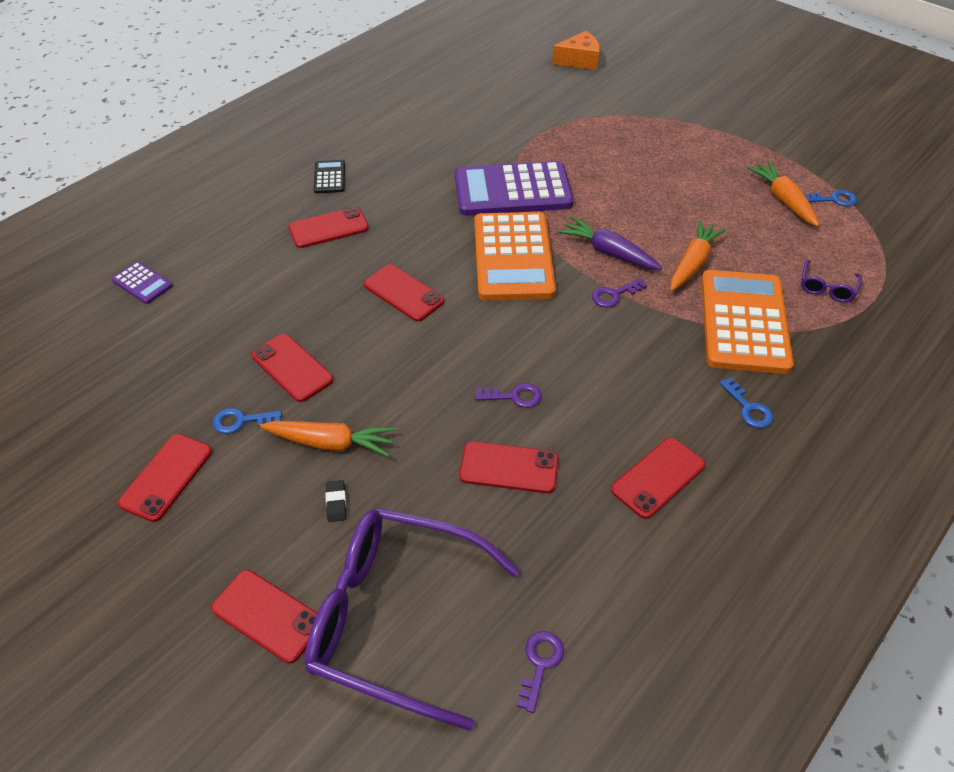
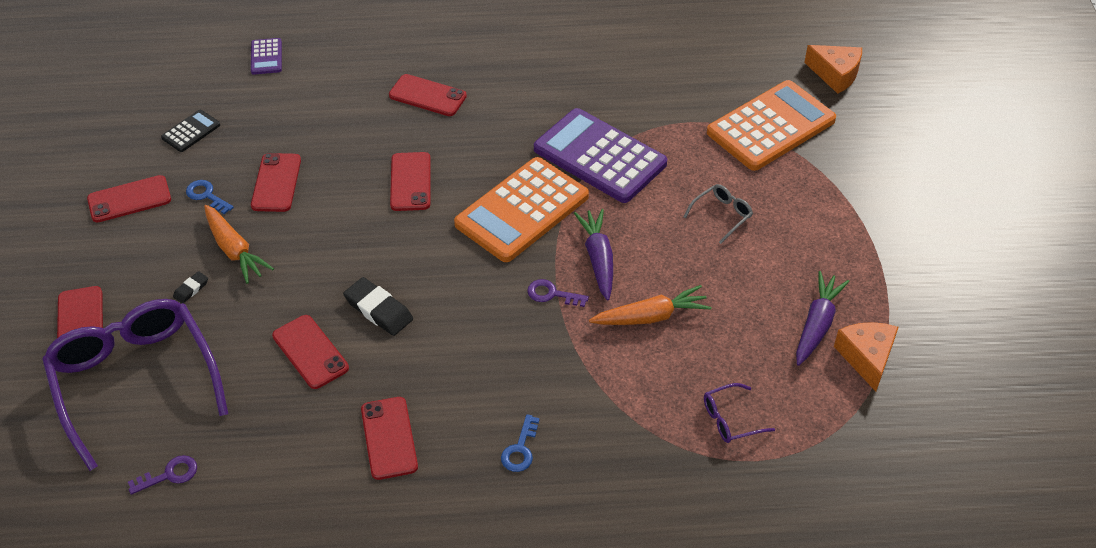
camera: 45 degrees right, 0 degrees up
black calculator [314,160,345,193] -> black calculator moved to [161,110,220,152]
purple key [475,383,542,408] -> black eraser [343,277,413,336]
red phone [611,437,705,519] -> red phone turned 75 degrees clockwise [361,397,418,480]
orange calculator [701,270,794,374] -> orange calculator moved to [707,80,836,171]
orange carrot [747,161,819,227] -> purple carrot [796,271,850,366]
blue key [804,190,857,206] -> orange cheese [834,322,899,391]
none -> grey glasses [684,184,753,244]

